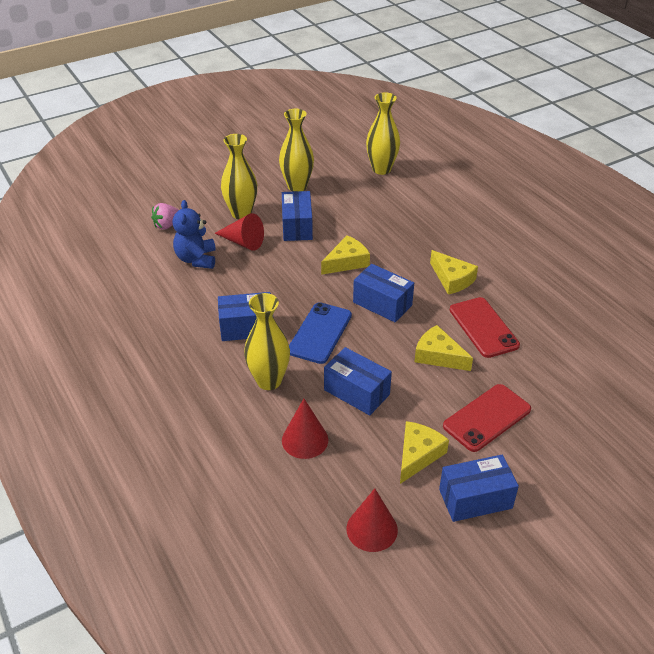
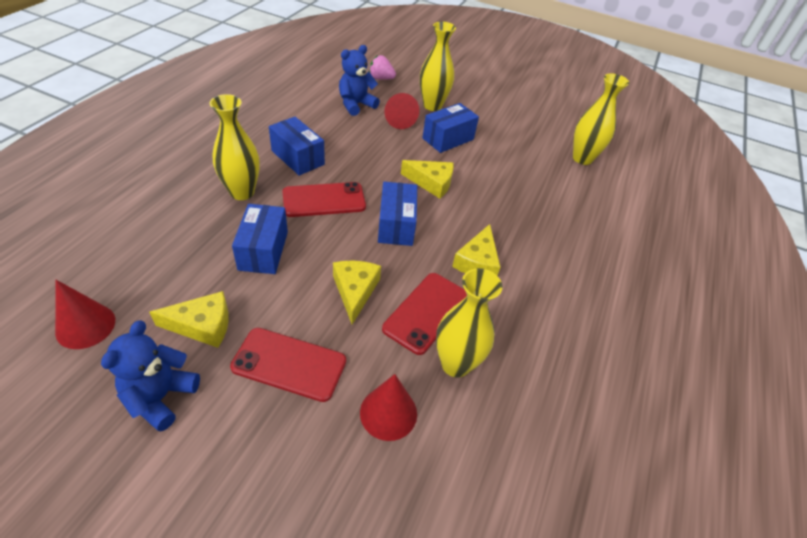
camera: 50 degrees right, 5 degrees up
yellow vase [279,109,314,192] -> yellow vase moved to [436,268,502,378]
red cone [282,399,328,459] -> red cone moved to [360,374,417,441]
blue phone [289,302,352,364] -> red phone [282,182,366,217]
blue box [439,455,519,522] -> blue teddy bear [101,321,200,432]

